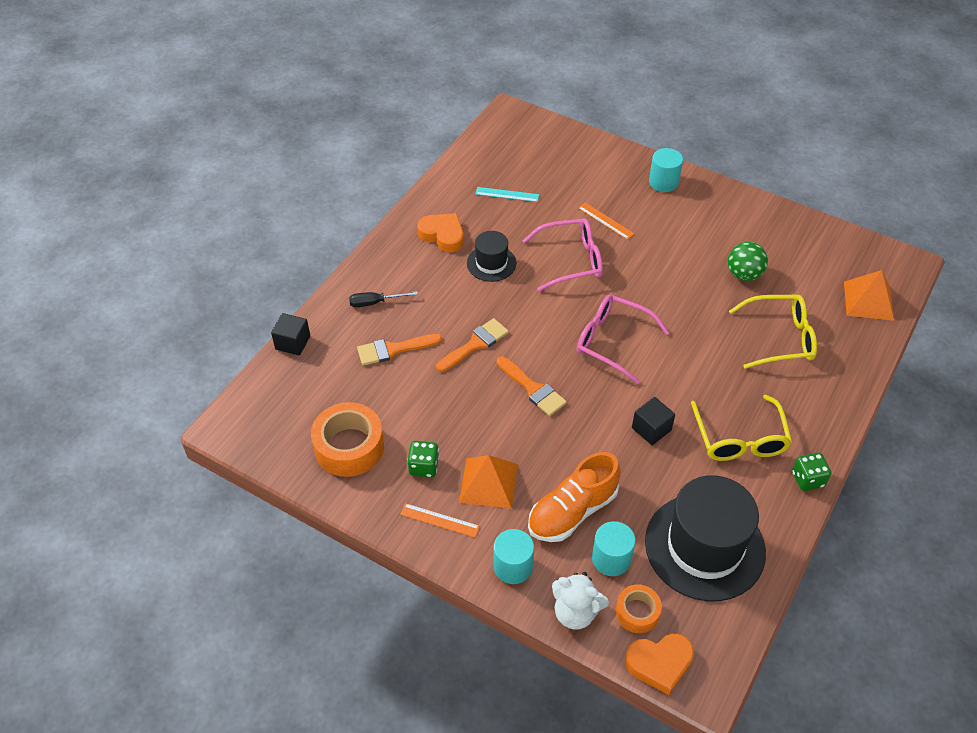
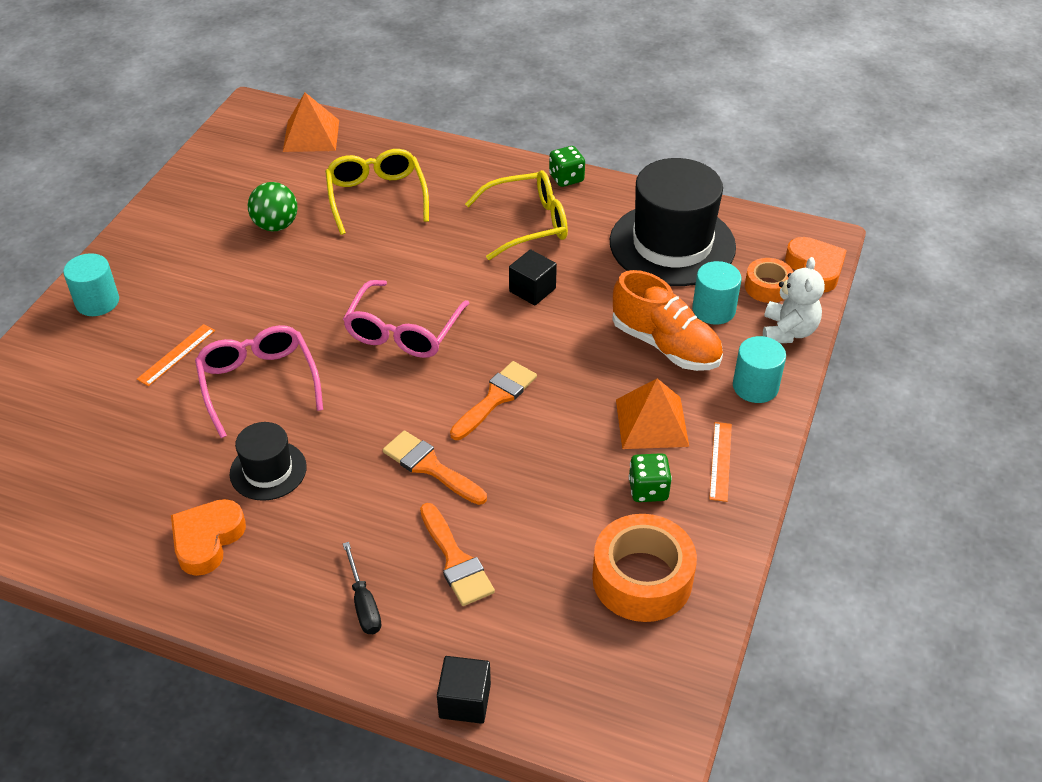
camera: 100 degrees left, 5 degrees down
turquoise ruler [475,187,539,202] -> none

